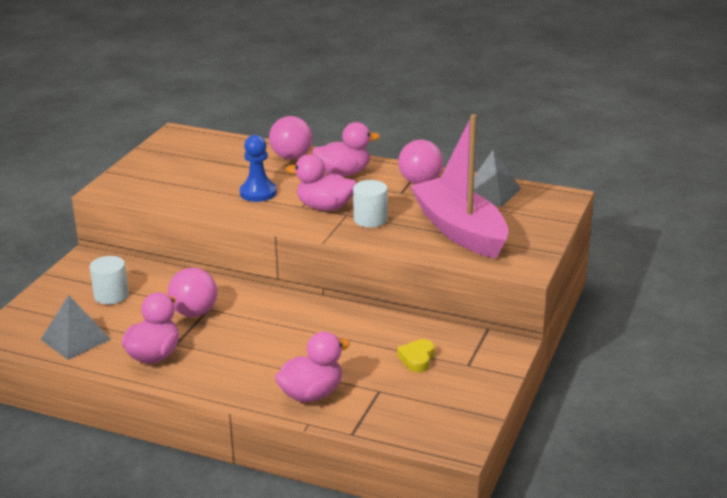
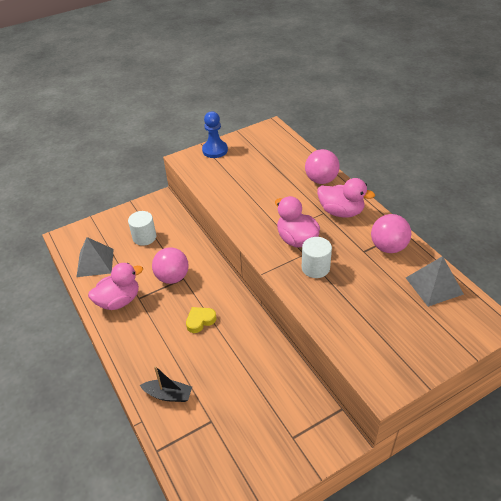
camera: 40 degrees right, 15 degrees up
blue pawn [240,135,277,202] -> blue pawn moved to [202,111,228,158]
pink duck [275,332,350,402] -> black boat [140,366,192,402]
yellow heart [397,339,435,372] -> yellow heart moved to [186,307,216,333]
pink boat [410,114,509,259] -> none

